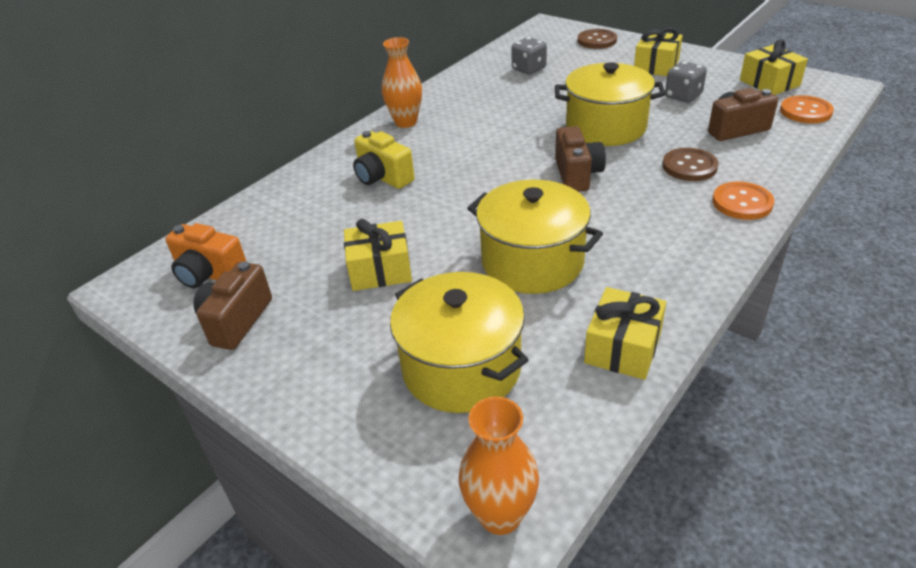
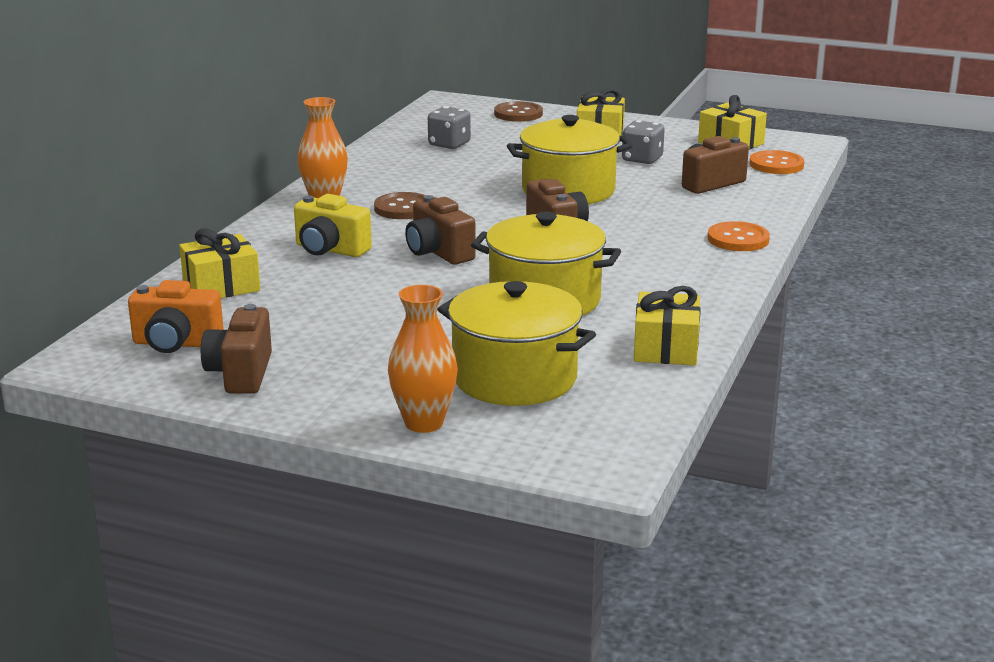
camera: 20 degrees left, 15 degrees down
yellow gift [344,219,412,291] -> yellow gift moved to [179,228,260,298]
orange vase [459,396,539,535] -> orange vase moved to [388,285,458,433]
brown button [662,148,719,181] -> brown button moved to [374,192,426,219]
none -> brown camera [405,195,476,265]

